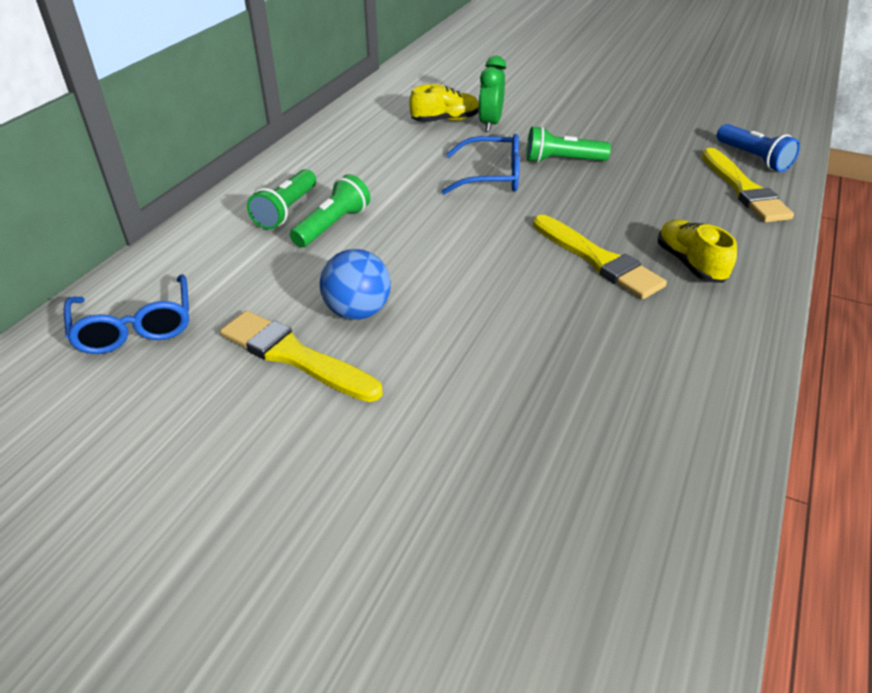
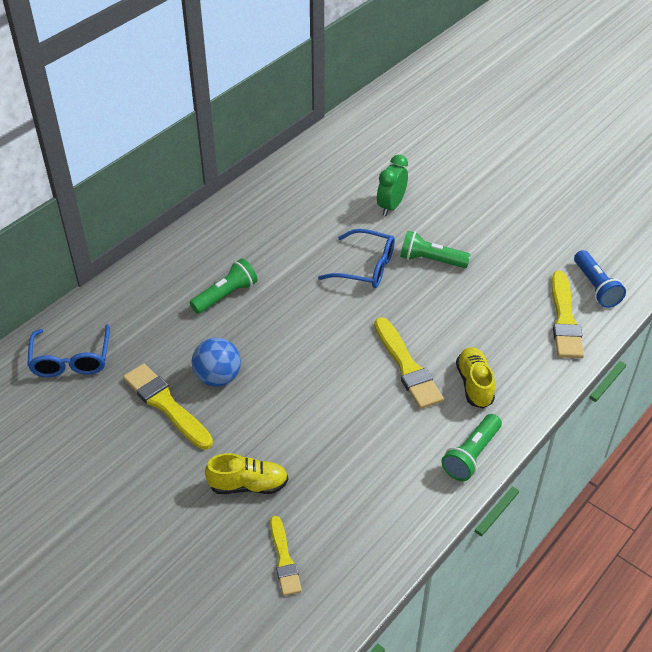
camera: 15 degrees right, 5 degrees up
green flashlight [247,169,316,230] -> green flashlight moved to [441,414,502,481]
yellow shoe [409,84,479,122] -> yellow shoe moved to [205,453,288,494]
none -> yellow brush [270,516,302,596]

